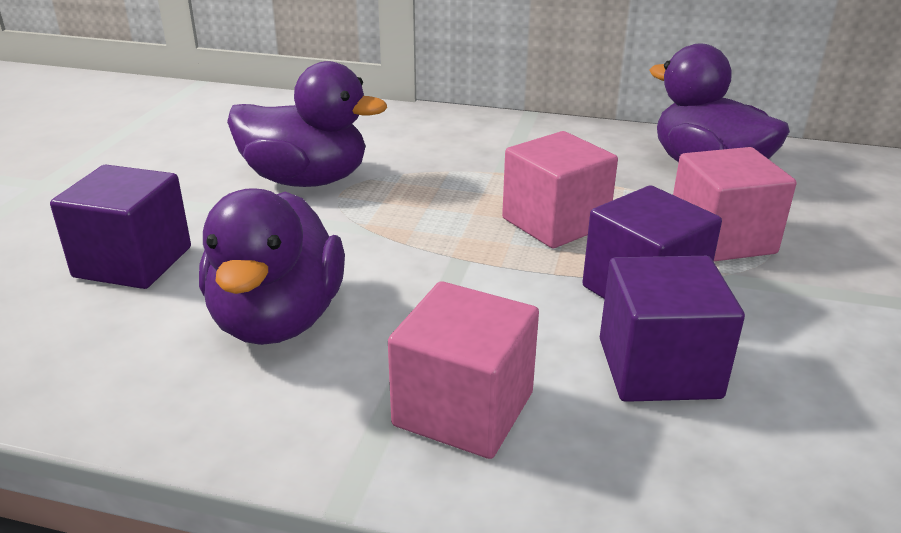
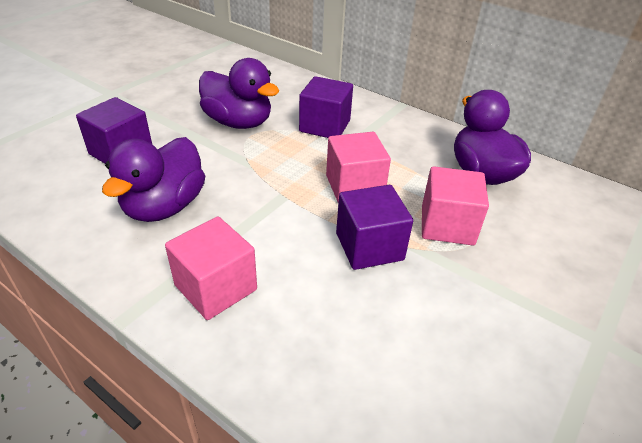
camera: 20 degrees right, 10 degrees up
purple cube [600,256,745,402] -> purple cube moved to [299,76,353,138]

